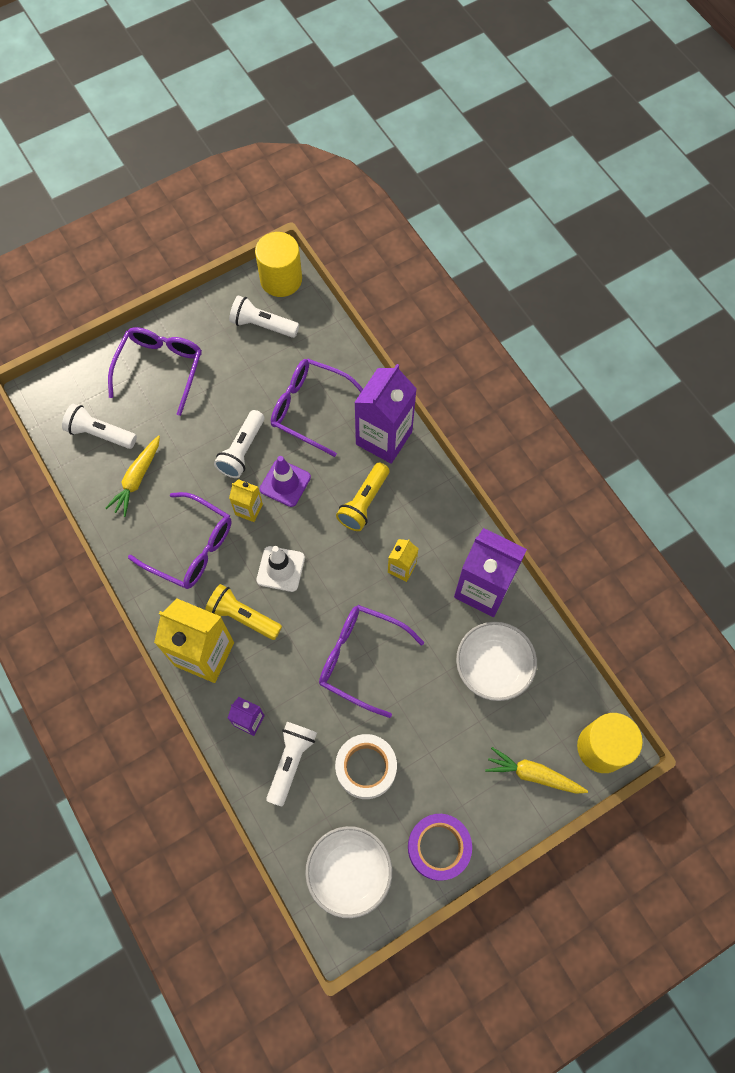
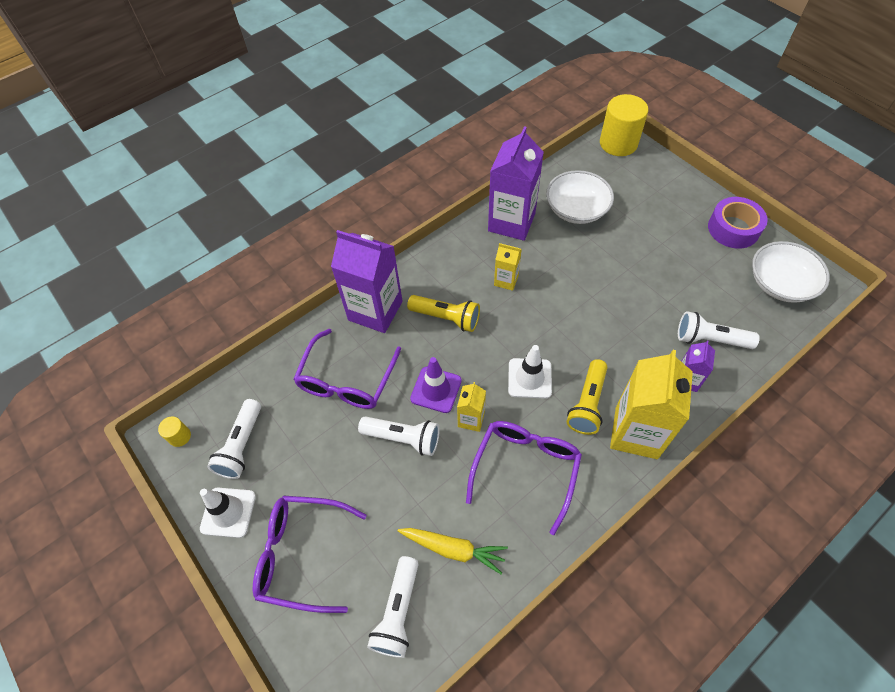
camera: 95 degrees left, 10 degrees down
yellow cylinder [255,232,302,297] -> yellow cylinder [158,416,191,447], size x0.45
purple glasses [319,605,424,718] -> none
white tape [335,734,397,799] -> none
yellow carrot [485,747,588,794] -> none
none -> white traffic cone [200,487,256,538]

